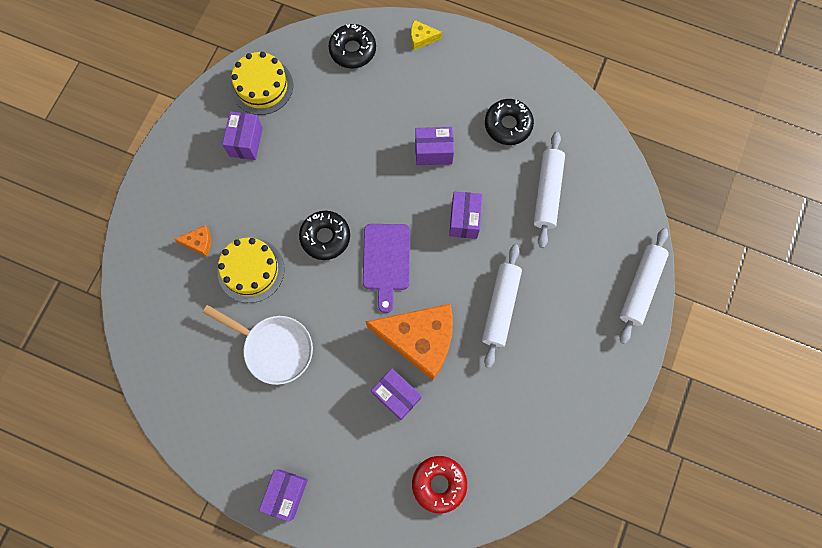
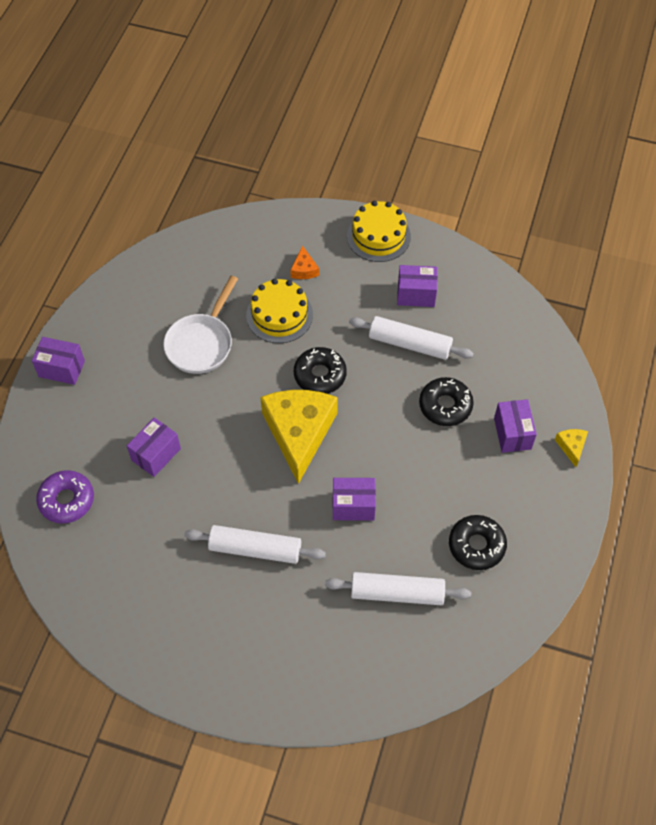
camera: 85 degrees right, 15 degrees down
yellow cake [231,52,293,115] -> yellow cake moved to [347,201,411,262]
black donut [329,24,376,69] -> black donut moved to [419,377,474,426]
purple cutting board [363,224,410,313] -> yellow cheese [260,390,338,484]
orange cheese [366,304,453,380] -> none
red donut [412,456,467,514] -> purple donut [36,470,94,524]
purple box [415,127,454,165] -> purple box moved to [494,399,537,453]
white rolling pin [620,228,669,344] -> white rolling pin moved to [349,316,474,360]

